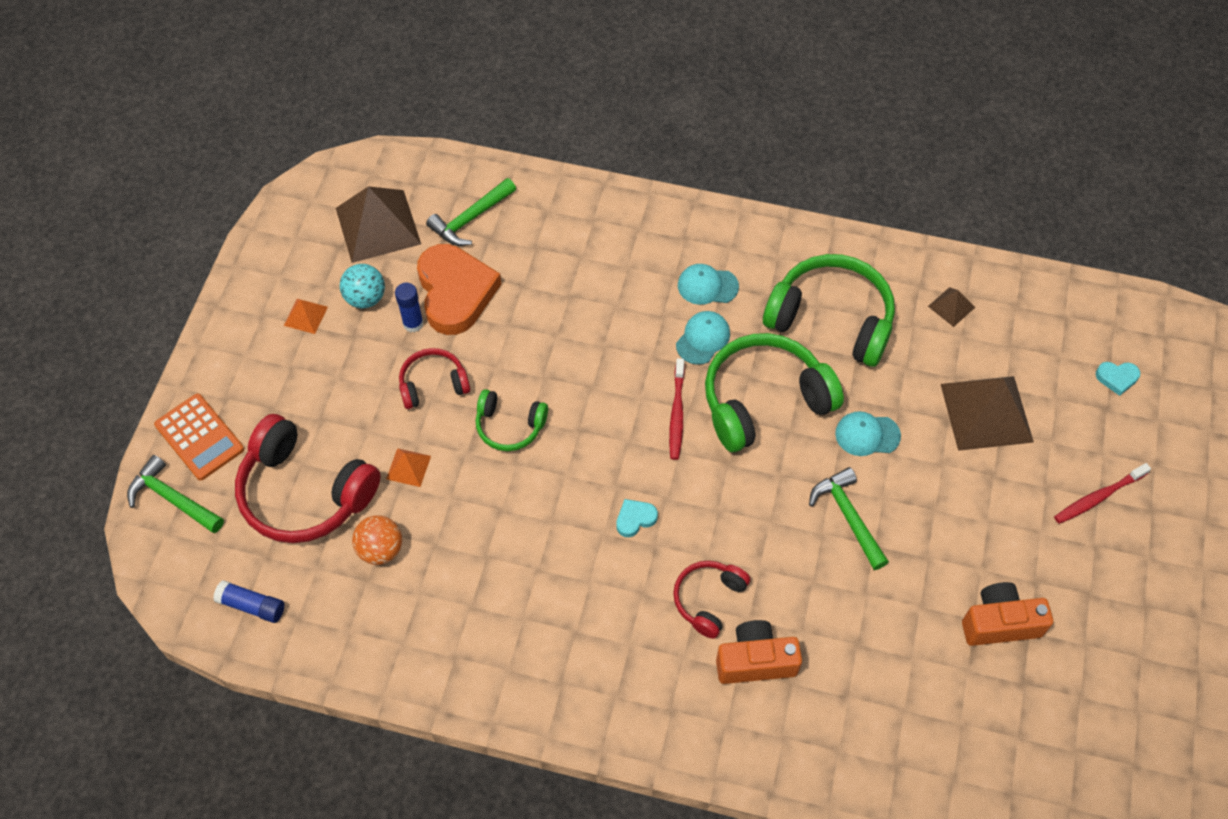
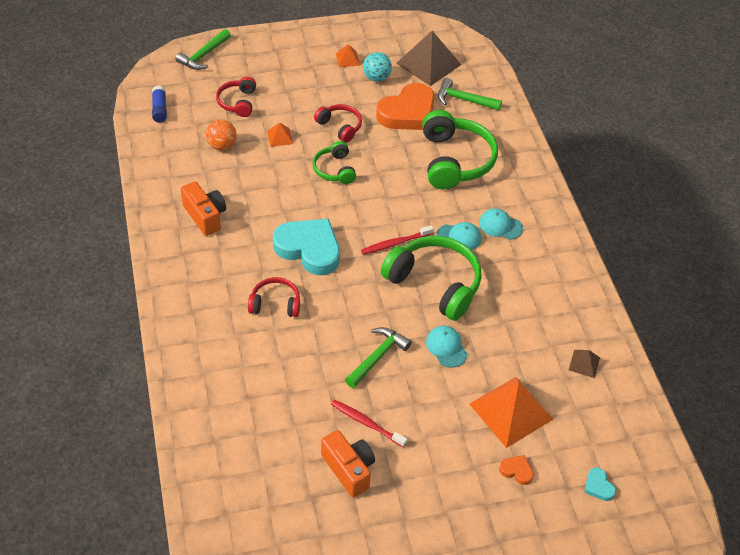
camera: 60 degrees right, 10 degrees down
green hammer [127,455,224,533] -> green hammer turned 150 degrees counterclockwise [175,29,231,70]
orange calculator [154,394,244,480] -> none
red headphones [235,414,381,543] -> red headphones [216,77,256,117], size x0.54
blue glue stick [395,283,424,333] -> none
turquoise heart [616,499,658,537] -> turquoise heart [273,219,340,275], size x2.40
turquoise cap [678,264,739,305] -> turquoise cap turned 45 degrees counterclockwise [479,208,523,240]
orange camera [716,620,802,684] -> orange camera moved to [181,181,226,236]
green headphones [763,254,895,367] -> green headphones moved to [422,110,498,190]
brown pyramid [941,376,1034,451] -> orange pyramid [470,377,553,448]
red toothbrush [1054,463,1151,524] -> red toothbrush moved to [331,399,408,447]
none -> orange heart [499,455,534,485]

